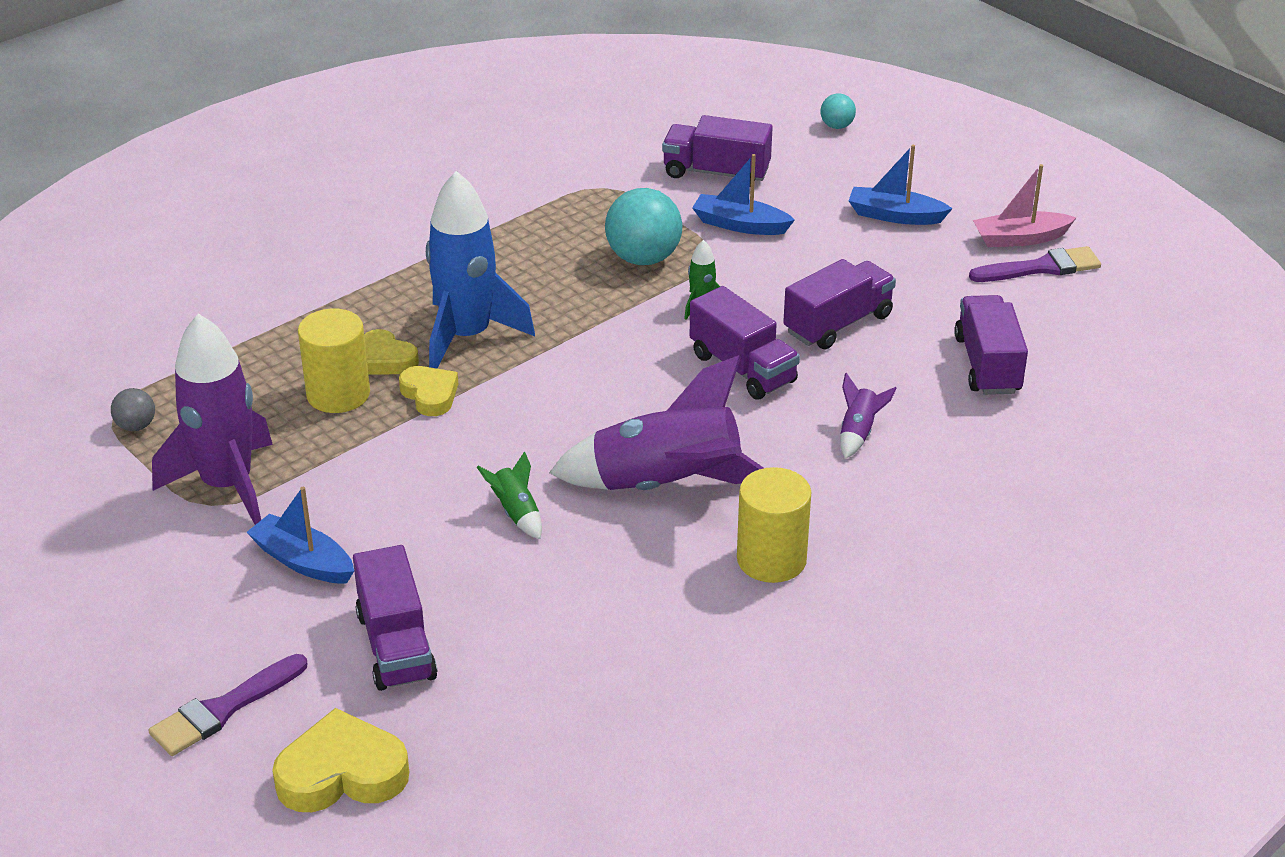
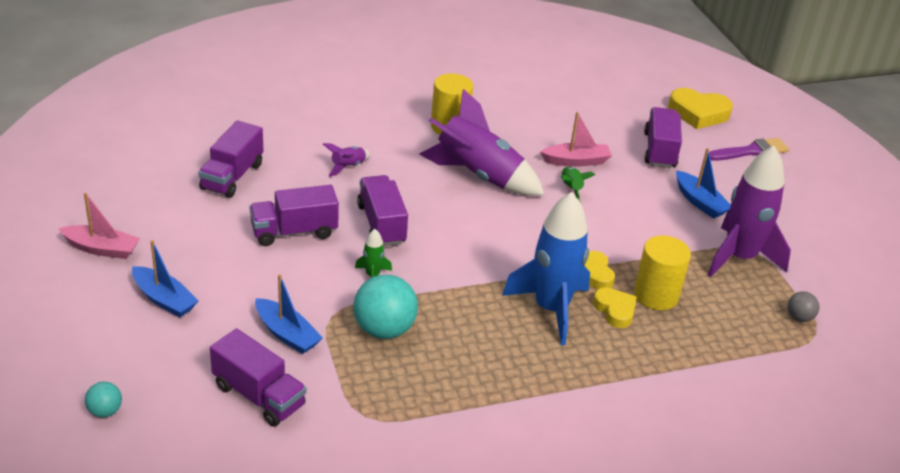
camera: 160 degrees left, 0 degrees up
purple brush [969,246,1101,282] -> none
none -> pink boat [540,112,612,167]

